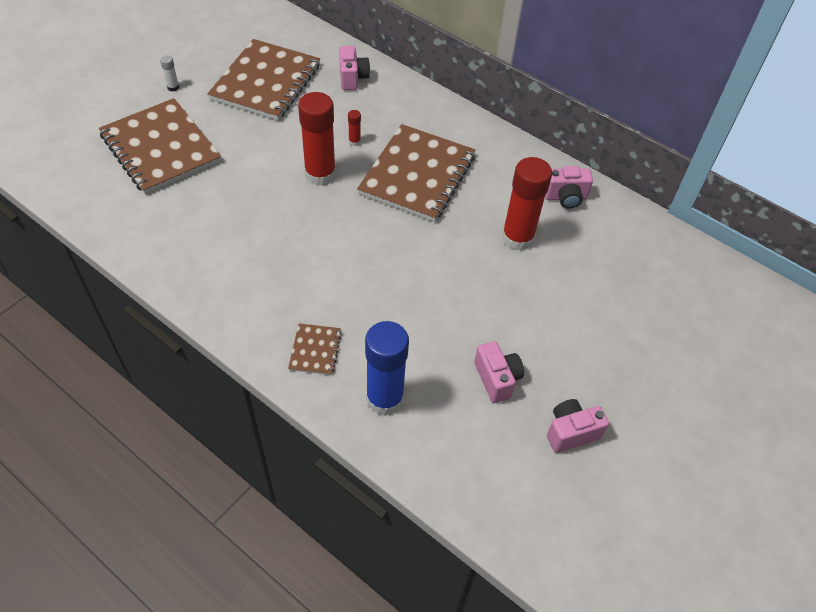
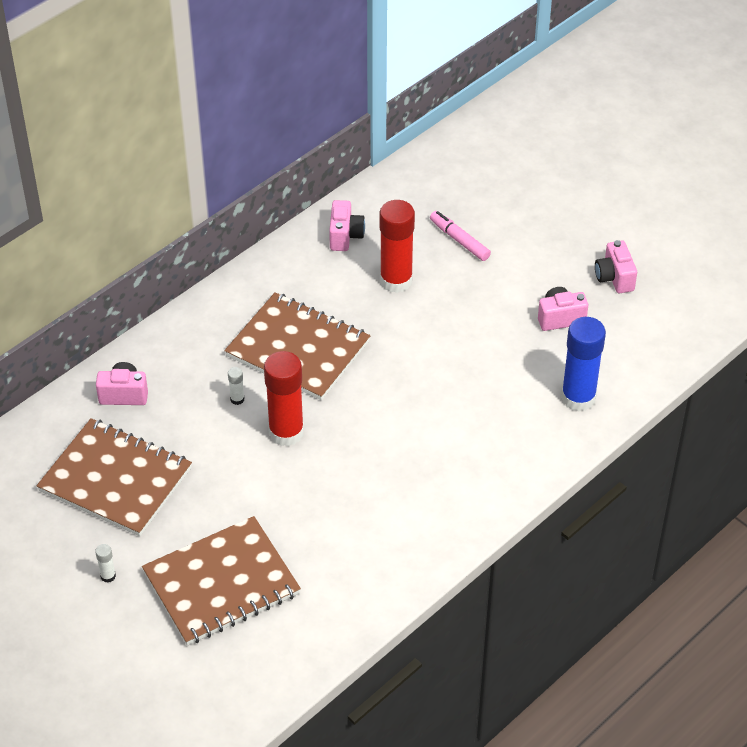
camera: 80 degrees left, 5 degrees down
brown notebook [288,323,342,375] -> none
red glue stick [348,110,361,146] -> white glue stick [228,367,245,405]
none -> pink marker [430,211,491,261]

